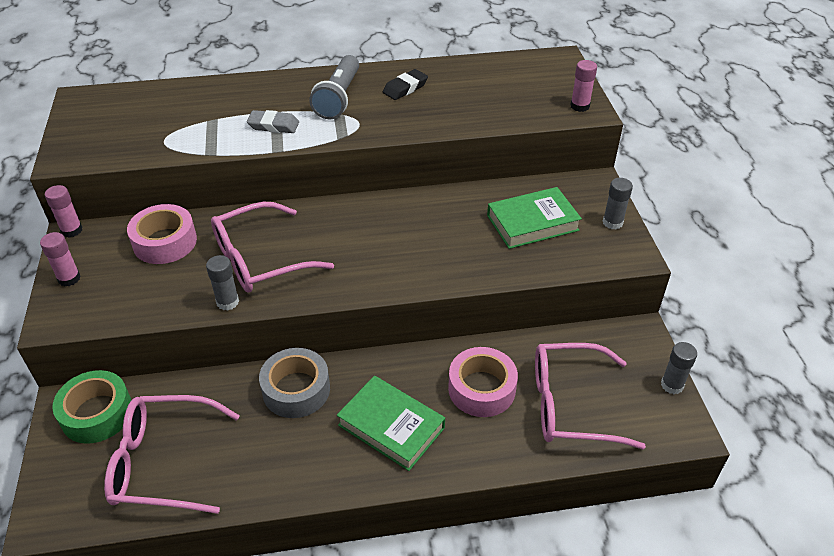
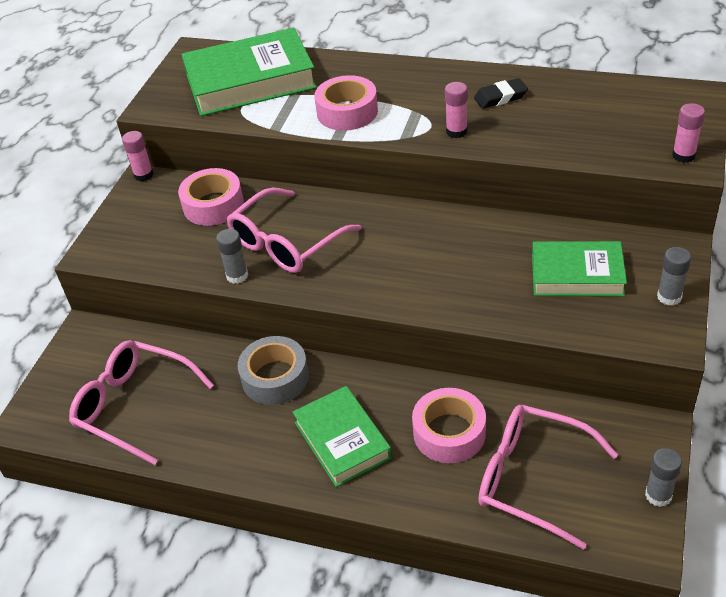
camera: 30 degrees right, 0 degrees up
pink glue stick [40,232,81,286] -> pink glue stick moved to [445,82,468,138]
green tape [52,370,131,444] -> none
pink glasses [211,202,334,292] -> pink glasses turned 45 degrees counterclockwise [227,187,362,273]
grey eraser [247,110,299,133] -> pink tape [314,75,378,131]
grey flashlight [309,55,359,119] -> none
none -> green book [181,28,317,116]

